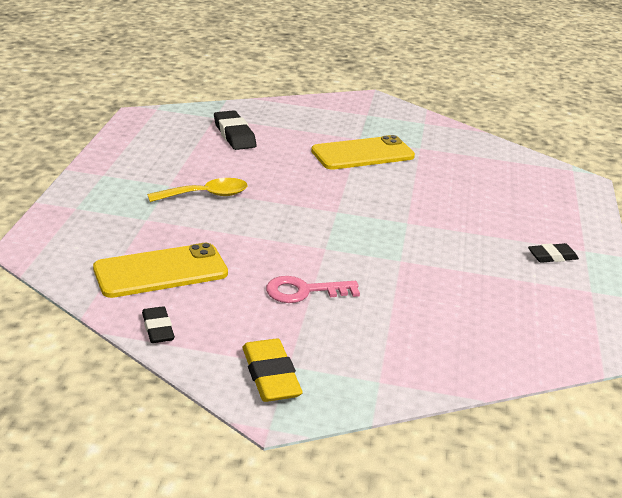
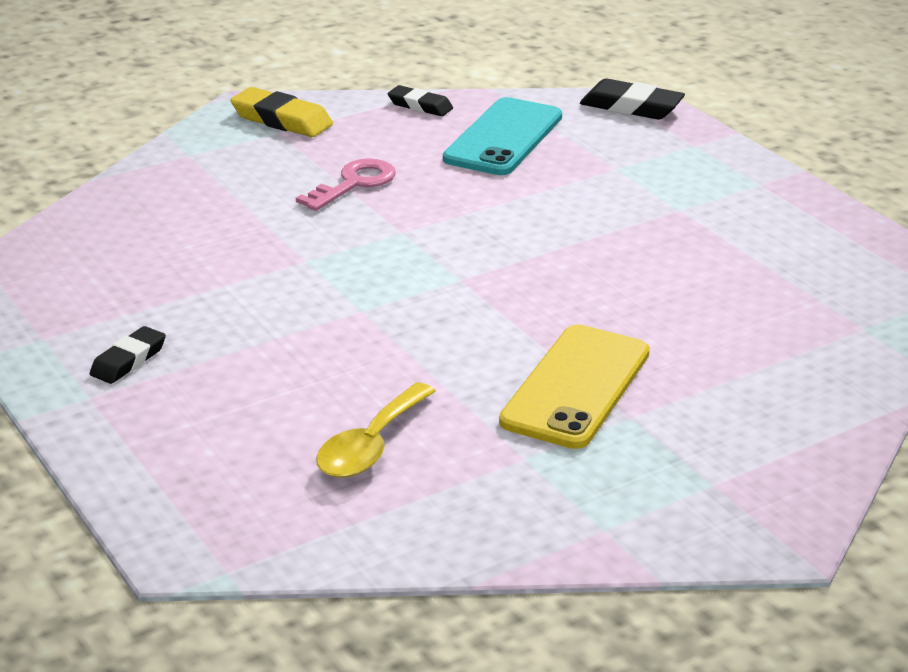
camera: 140 degrees right, 0 degrees up
yellow phone [93,243,228,298] -> turquoise phone [443,97,562,175]
yellow spoon [147,178,247,202] -> yellow spoon moved to [316,382,436,478]
black eraser [214,110,257,150] -> black eraser moved to [580,78,685,119]

